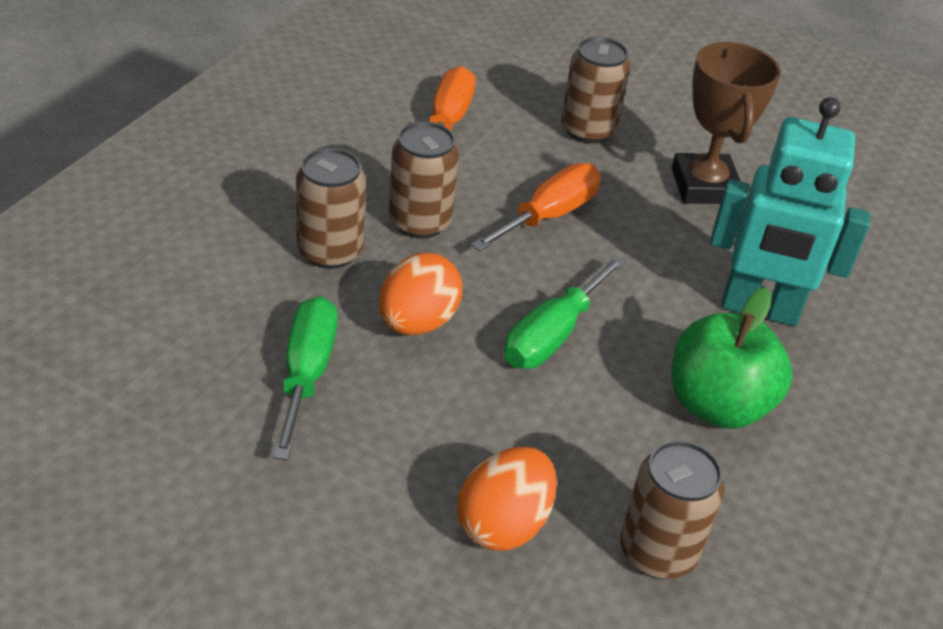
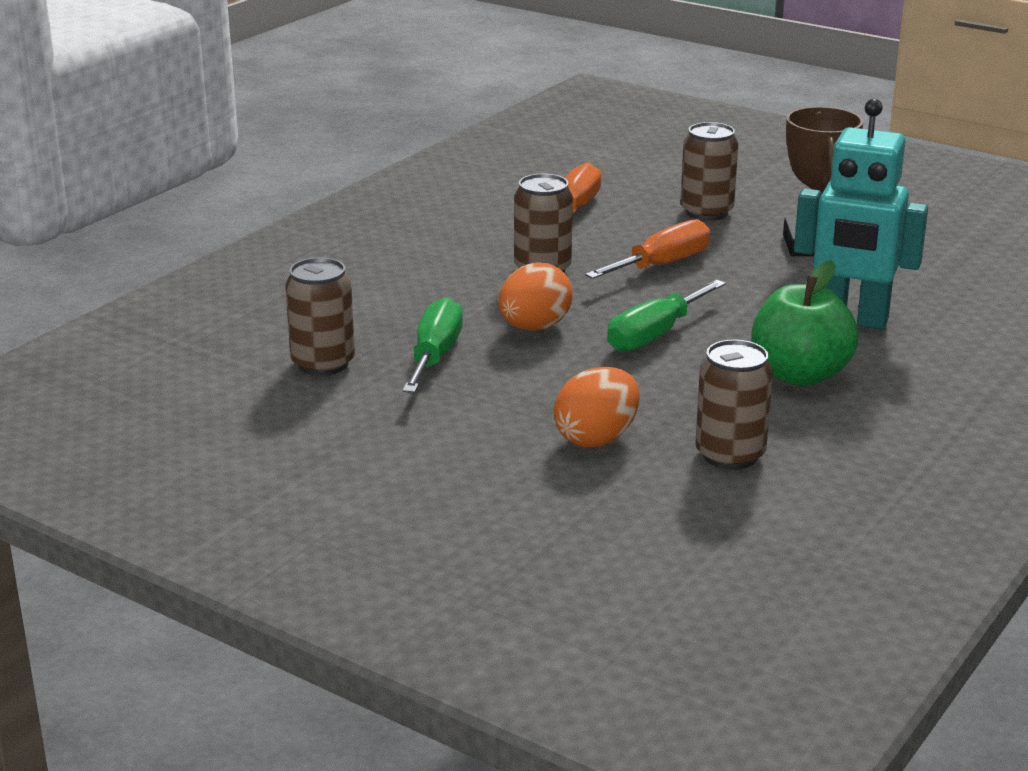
camera: 10 degrees right, 15 degrees down
brown can [296,148,366,269] -> brown can moved to [285,257,355,376]

